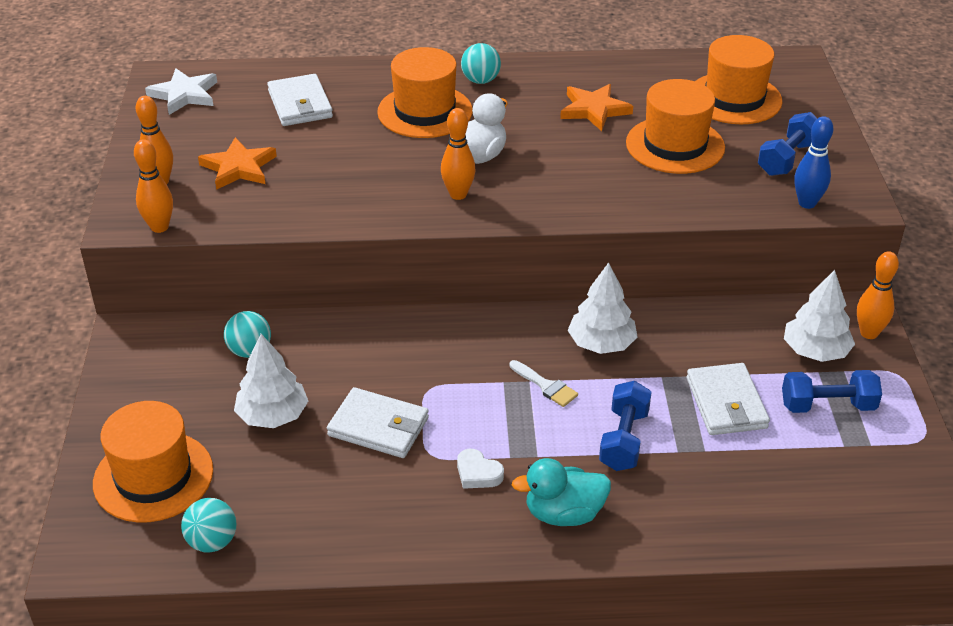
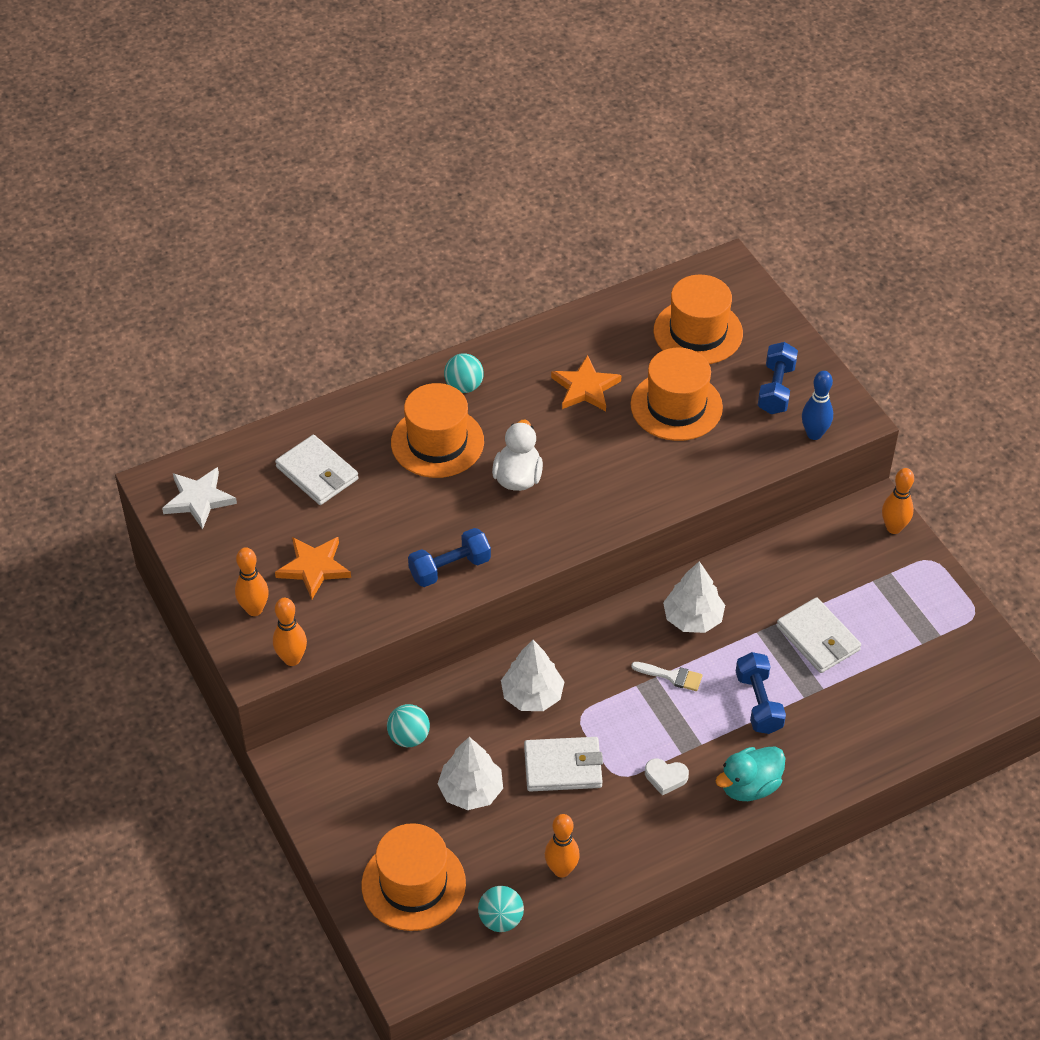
camera: 25 degrees left, 10 degrees up
orange bowling pin [441,108,476,200] -> orange bowling pin moved to [545,814,580,878]
blue dumbbell [782,370,882,413] -> blue dumbbell moved to [408,528,491,587]
white tree [784,270,855,362] -> white tree moved to [501,640,565,711]

